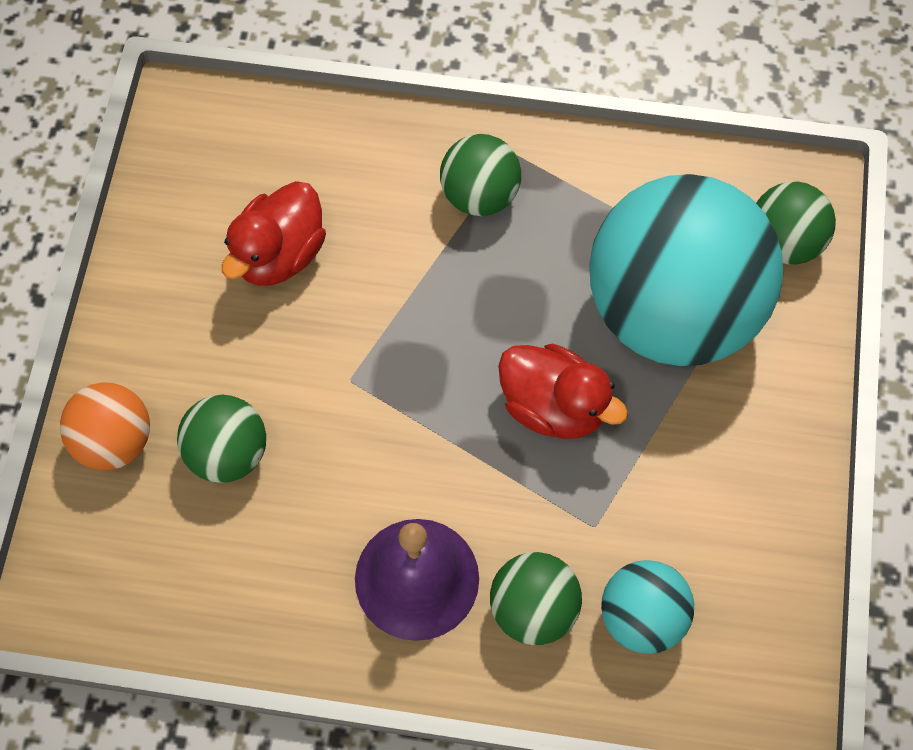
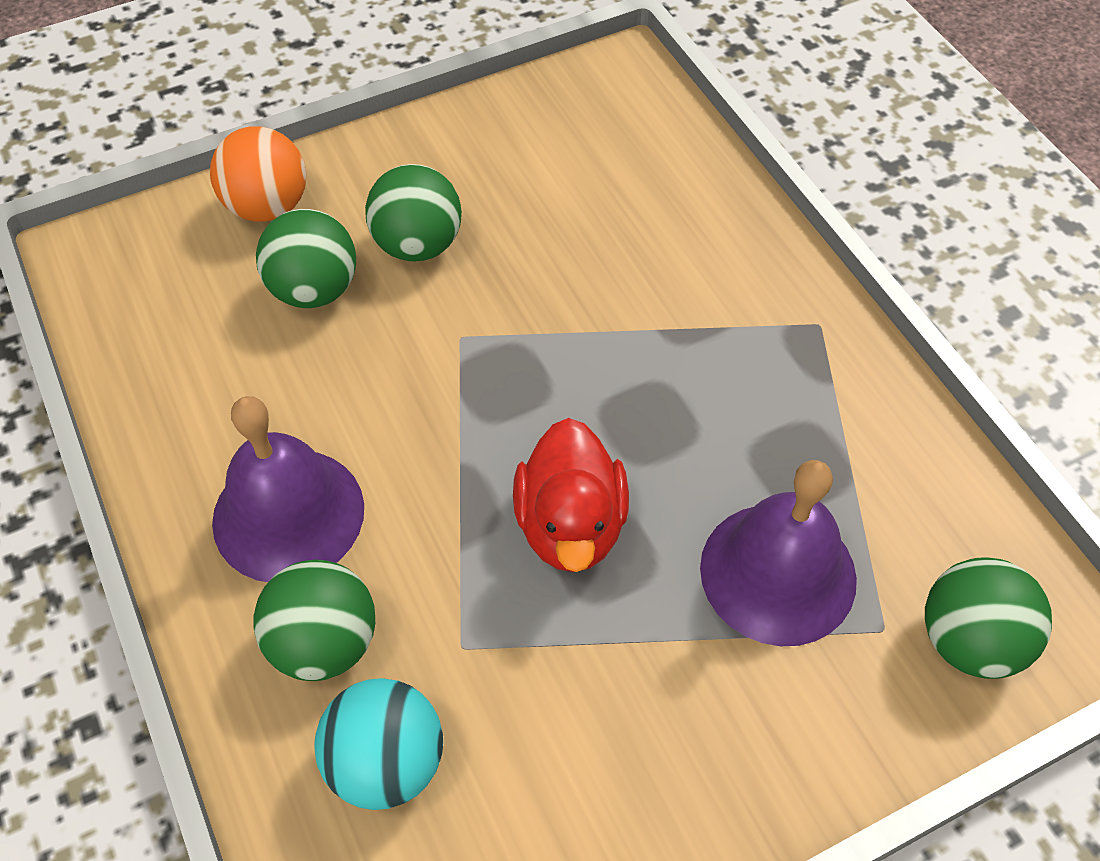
camera: 55 degrees right, 10 degrees down
red duck [222,181,326,286] -> none
green ball [440,134,521,216] -> green ball moved to [365,164,462,261]
turquoise ball [589,174,783,366] -> purple bell [700,460,857,646]

